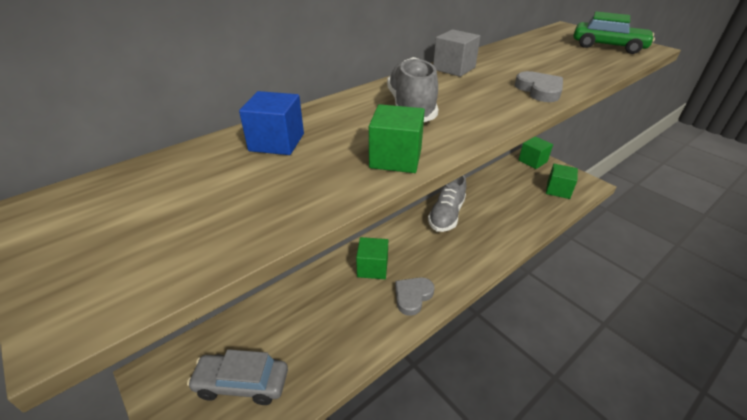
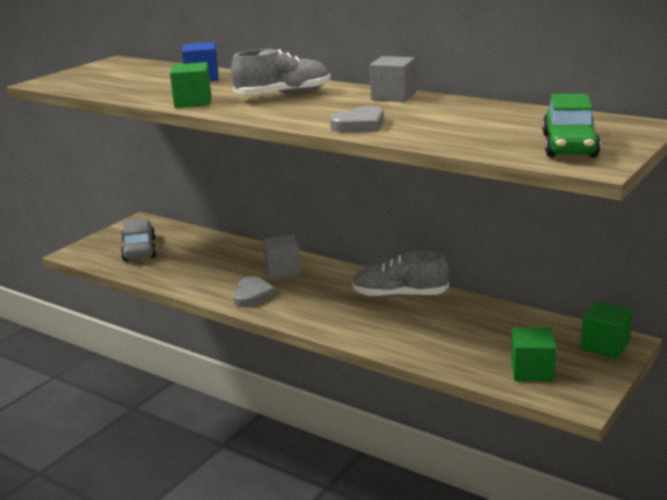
camera: 75 degrees right, 15 degrees down
green cube [356,237,388,279] -> grey cube [263,235,301,279]
grey heart [395,277,434,316] -> grey heart turned 75 degrees clockwise [233,276,276,307]

